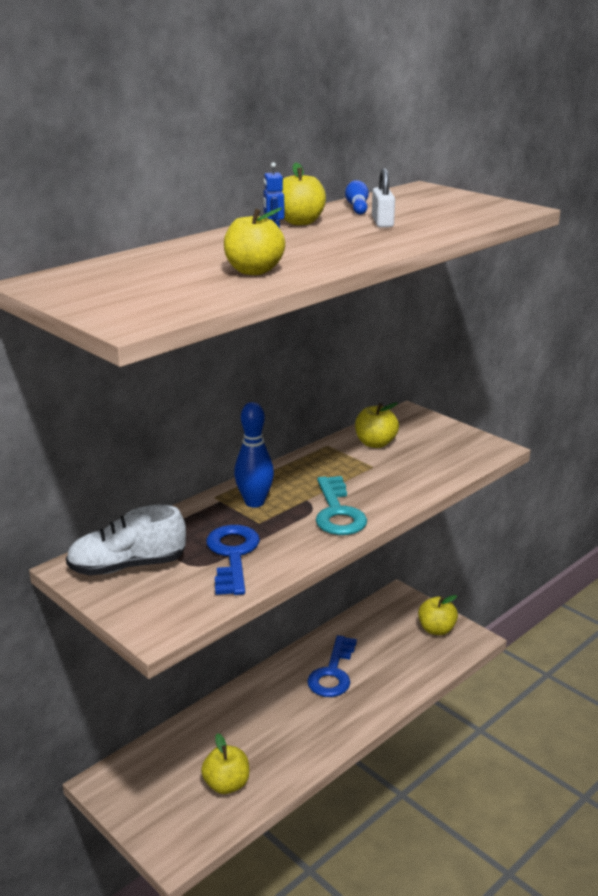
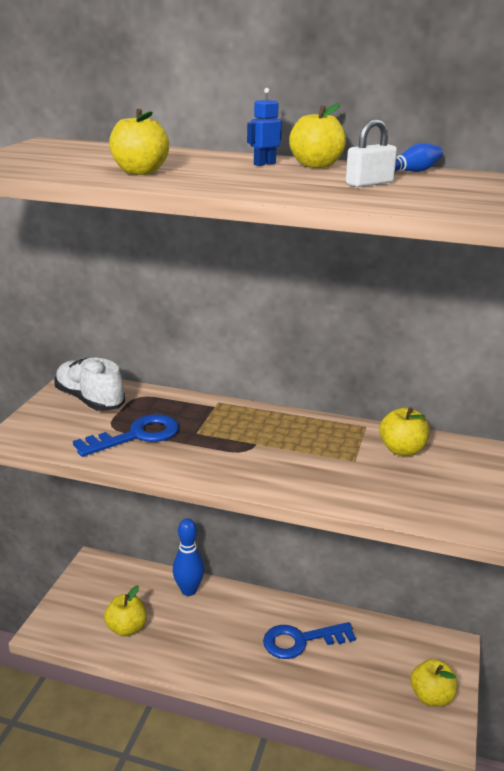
camera: 60 degrees right, 0 degrees up
blue bowling pin [234,402,274,508] -> blue bowling pin moved to [173,518,204,596]
turquoise key [316,476,367,535] -> none

